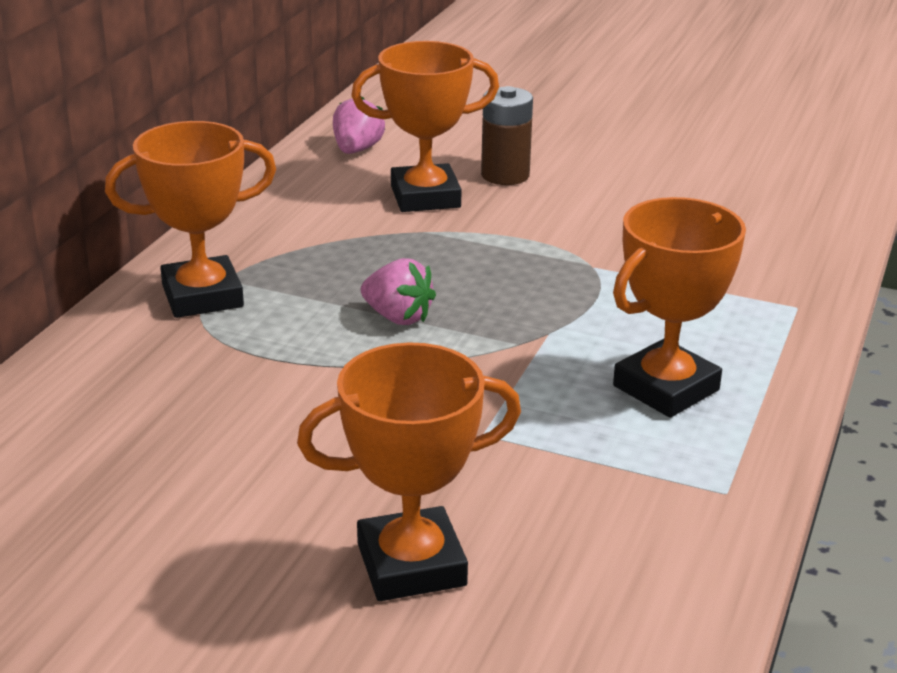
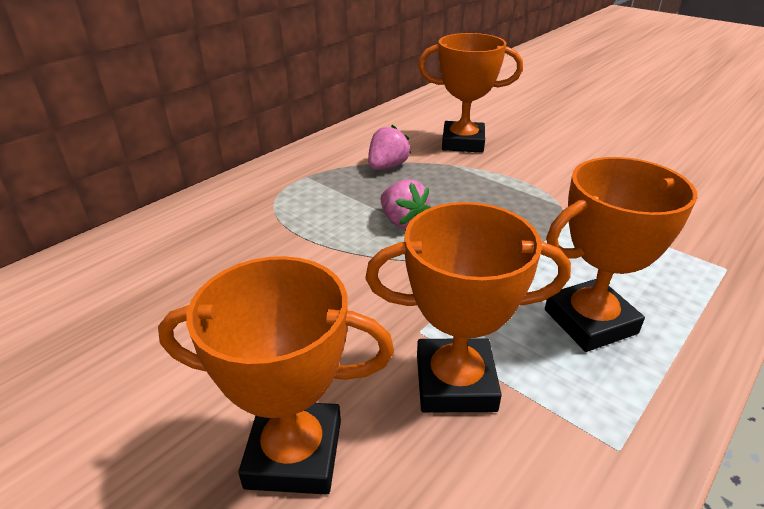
camera: 20 degrees right, 5 degrees up
orange trophy [105,121,276,318] -> orange trophy moved to [365,202,571,413]
pink strawberry [333,96,385,154] -> pink strawberry moved to [368,125,411,170]
brown battery [481,86,533,185] -> none

